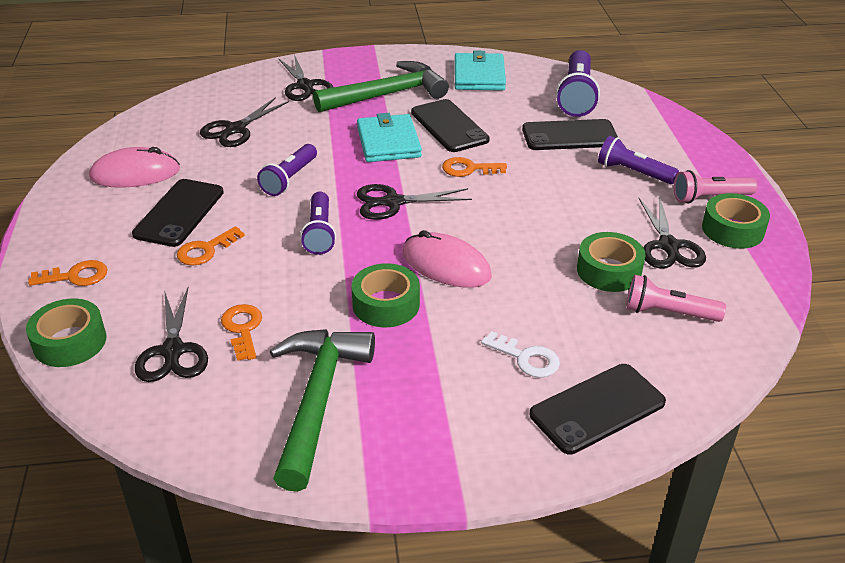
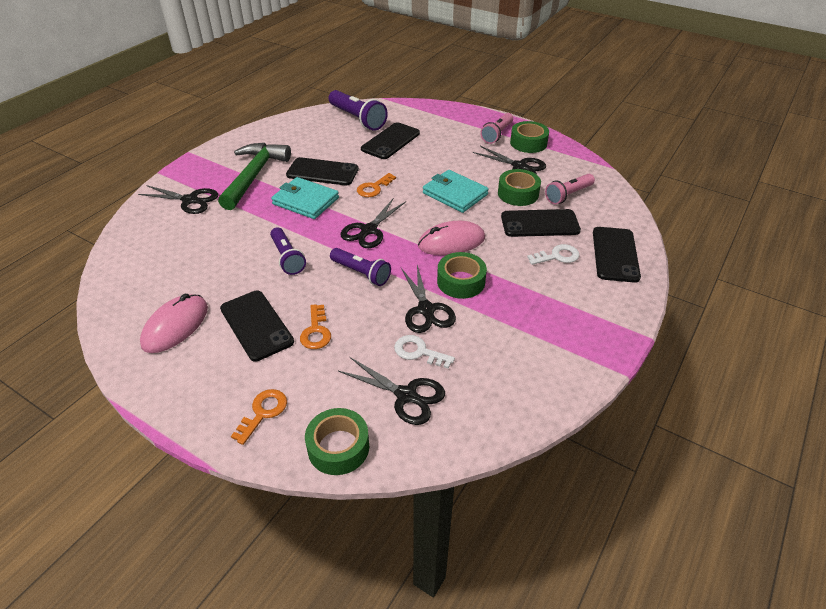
camera: 50 degrees left, 5 degrees up
black scissors [200,97,289,147] -> black scissors moved to [401,265,456,333]
orange key [221,304,262,361] -> white key [394,335,455,369]
green hammer [270,329,375,492] -> none
turquoise wallet [455,51,506,91] -> turquoise wallet moved to [423,170,489,213]
purple flashlight [598,136,679,184] -> none
none -> black phone [501,209,581,237]

